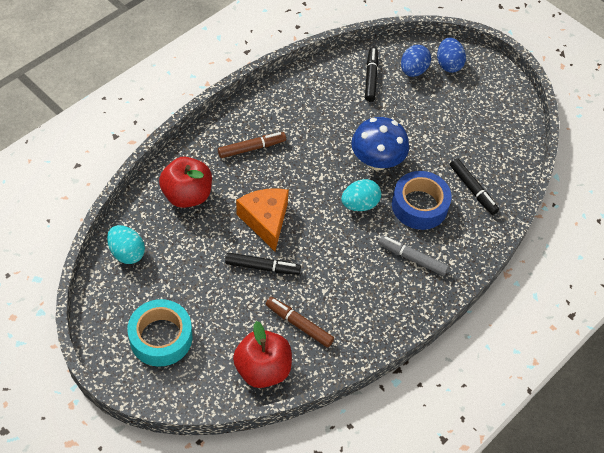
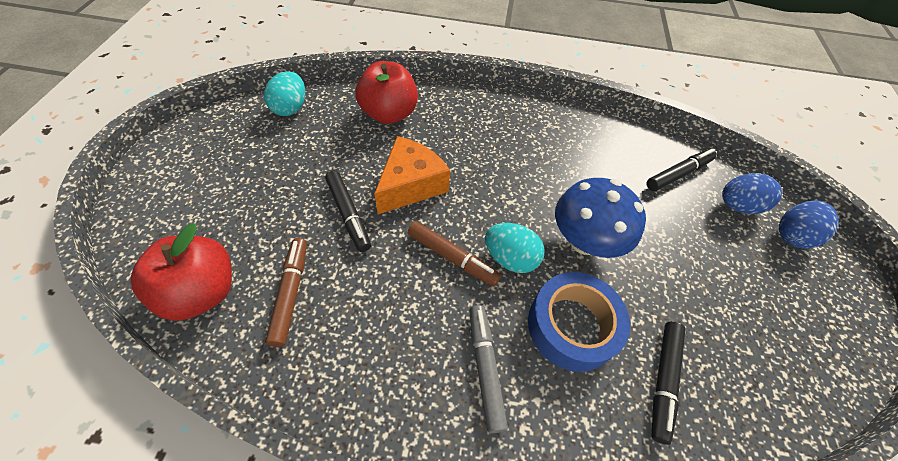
camera: 55 degrees right, 0 degrees up
turquoise tape [127,299,192,367] -> none
brown marker [218,132,286,158] -> brown marker moved to [407,221,501,286]

